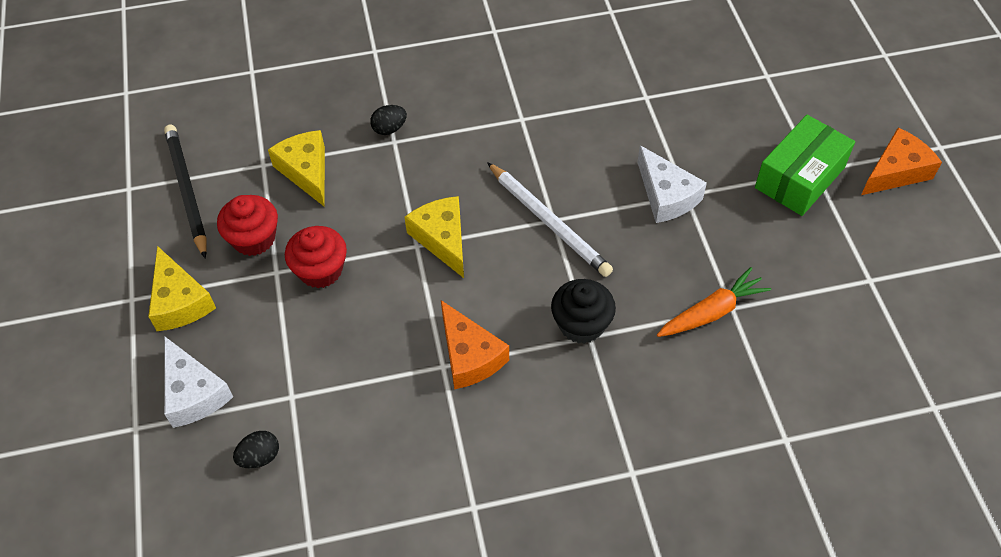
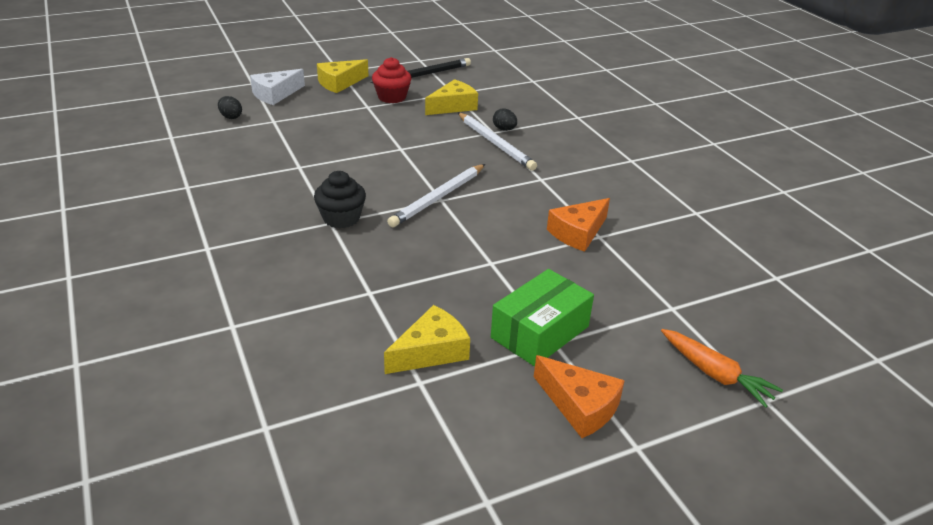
camera: 75 degrees right, 20 degrees down
red cupcake [285,226,347,288] -> none
yellow cheese [404,196,464,278] -> yellow cheese moved to [384,305,470,374]
orange cheese [441,300,509,389] -> orange cheese moved to [547,198,610,252]
white cheese [637,145,707,223] -> none
orange carrot [657,267,771,337] -> orange carrot moved to [661,329,783,408]
green box [755,115,855,216] -> green box turned 75 degrees counterclockwise [491,269,594,367]
none -> white pencil [458,112,537,171]

